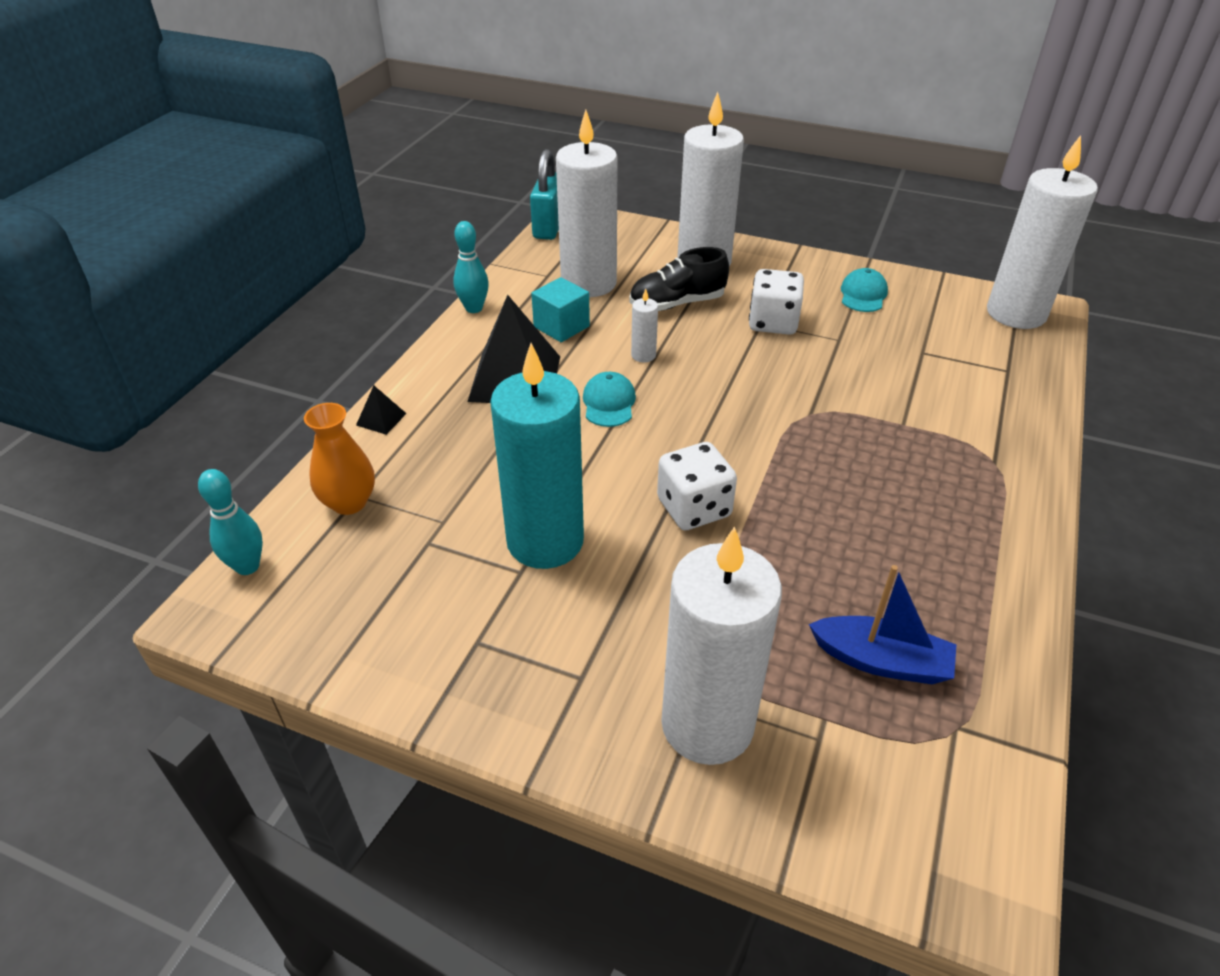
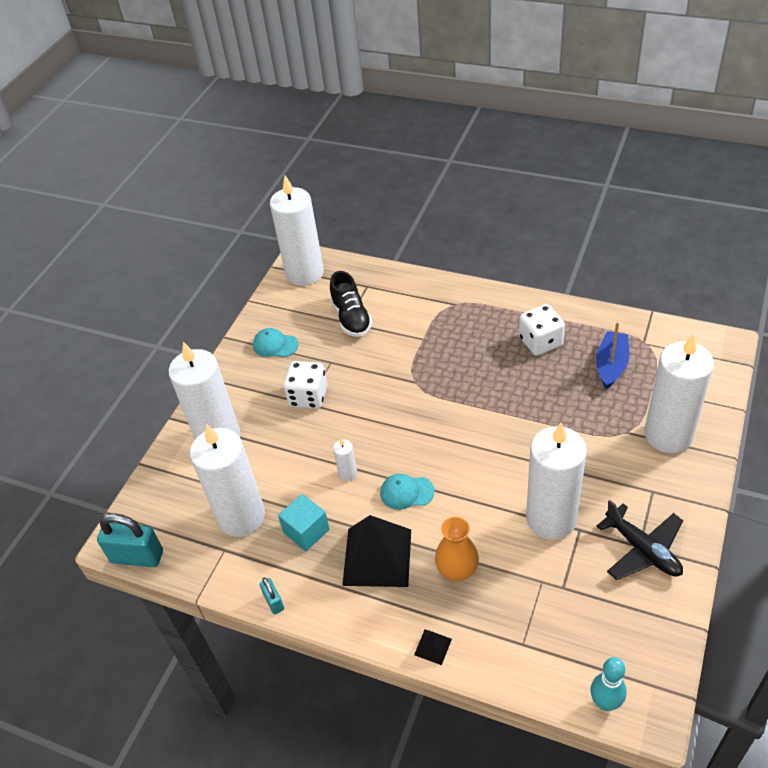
camera: 85 degrees left, 5 degrees up
orange vase [304,403,375,515] -> orange vase moved to [435,517,479,581]
turquoise bowling pin [453,221,489,313] -> turquoise padlock [259,577,284,615]
turquoise candle [490,343,584,569] -> white candle [526,423,587,539]
black shoe [629,247,729,311] -> black shoe moved to [330,271,373,337]
white dice [657,442,737,530] -> white dice moved to [519,304,565,356]
none -> black plane [597,500,683,580]

